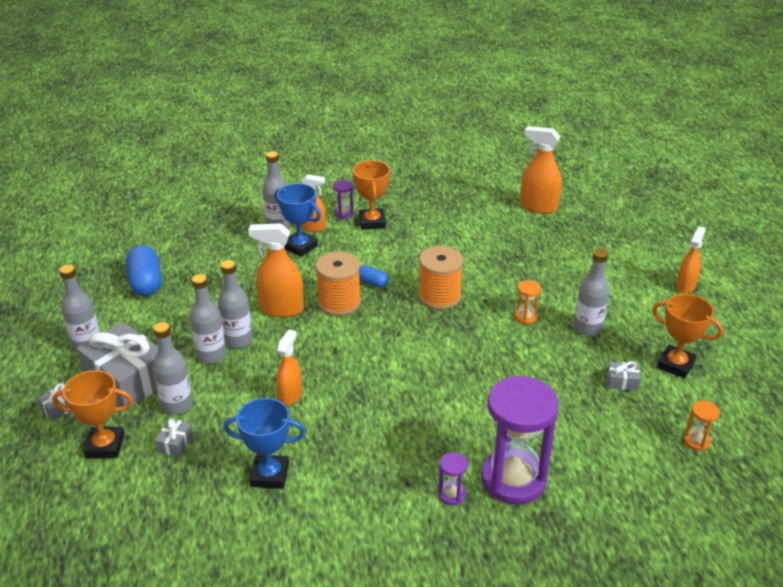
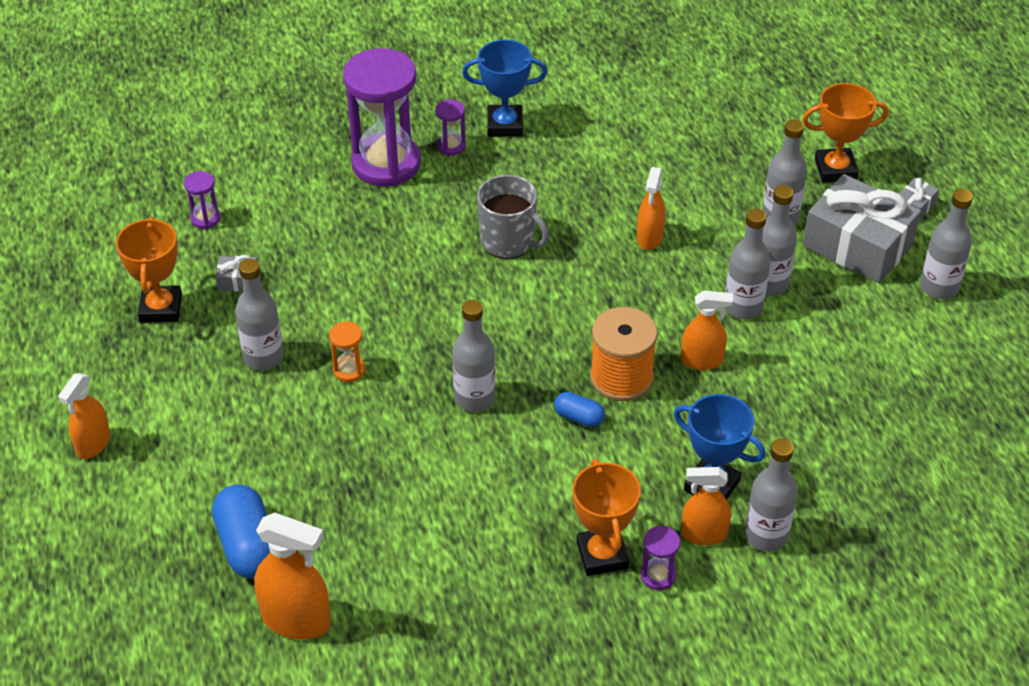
camera: 175 degrees right, 10 degrees up
blue capsule [126,245,162,296] -> blue capsule moved to [212,485,270,579]
grey gift [155,418,193,457] -> none
blue trophy [224,398,306,489] -> blue trophy moved to [462,39,547,137]
orange spray bottle [248,223,304,318] -> orange spray bottle [681,291,733,370], size x0.66
orange spool [418,246,463,310] -> grey bottle [452,300,495,412]
orange trophy [652,294,723,379] -> orange trophy turned 60 degrees clockwise [116,217,182,323]
orange hourglass [684,401,720,451] -> none
none -> purple hourglass [184,171,221,229]
none -> grey mug [477,175,549,259]

